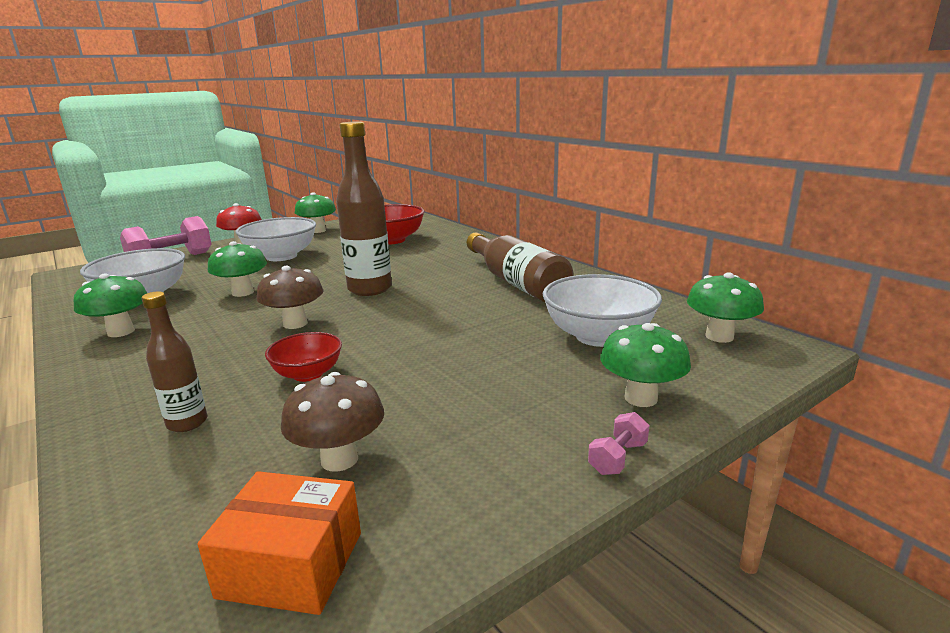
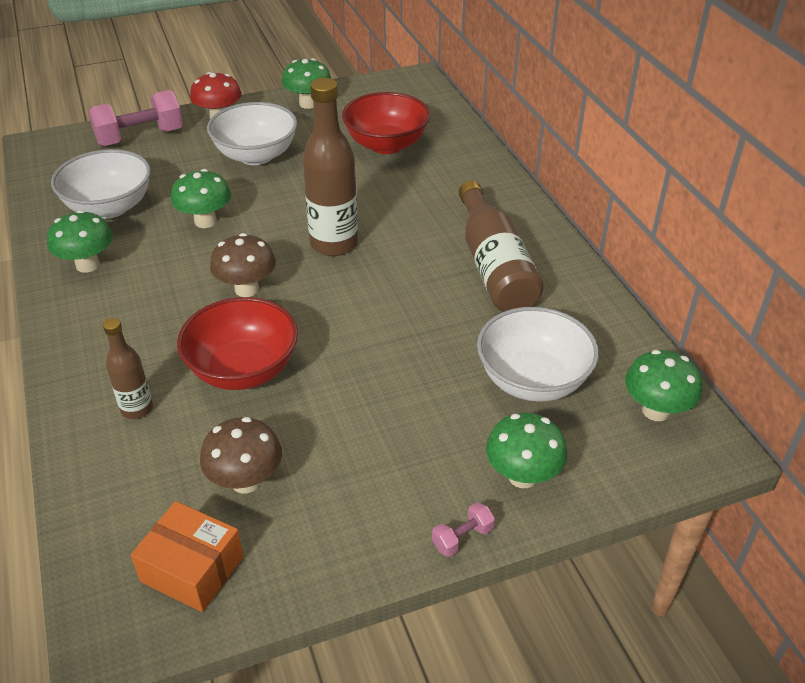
camera: 15 degrees right, 20 degrees up
red bowl [265,332,342,382] -> red bowl [177,297,298,390], size x1.71

